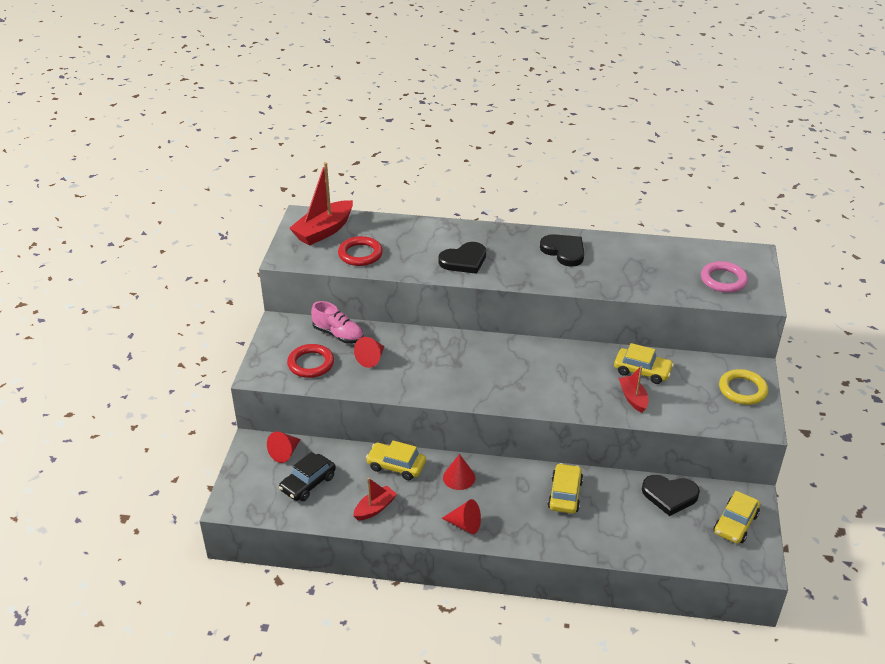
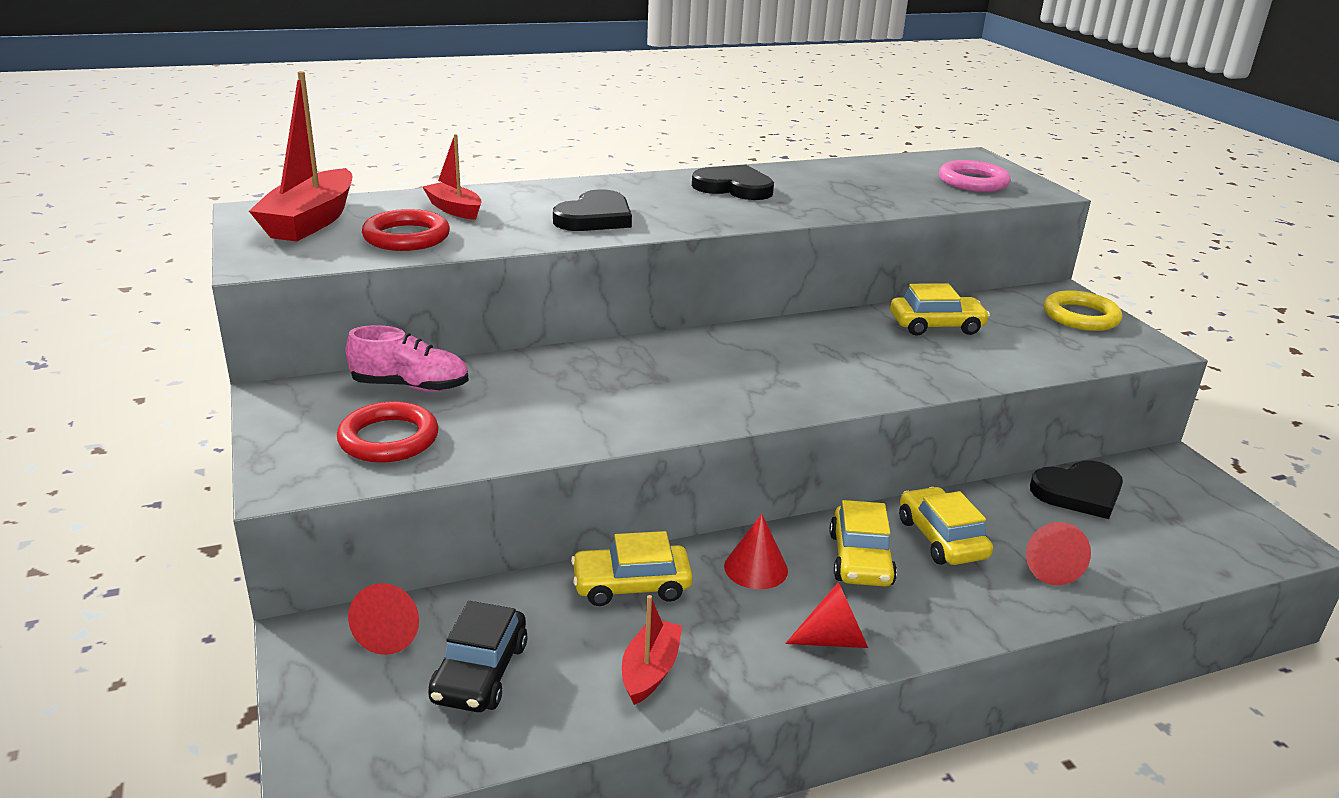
camera: 30 degrees left, 10 degrees down
red cone [354,337,385,368] -> red cone moved to [1026,522,1091,585]
red boat [619,366,648,413] -> red boat moved to [423,134,482,220]
yellow car [714,491,760,544] -> yellow car moved to [830,500,897,586]

